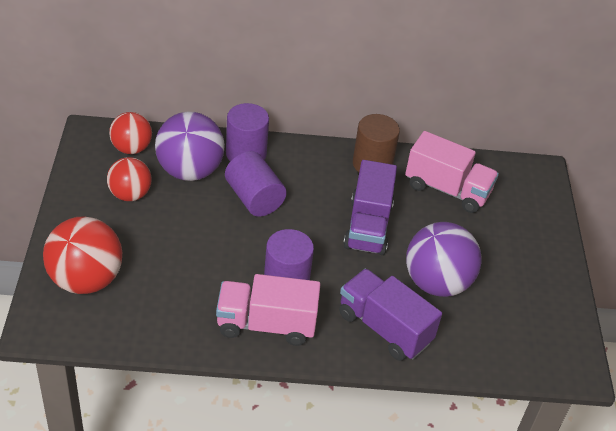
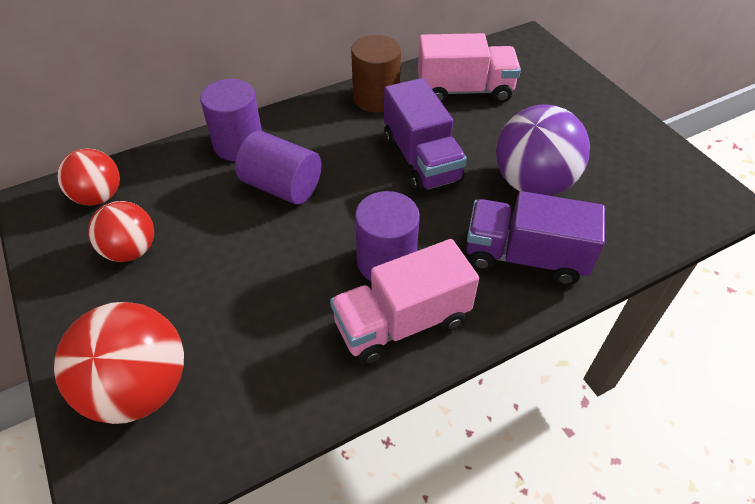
camera: 25 degrees left, 5 degrees up
purple ball [155,112,225,181] -> none

